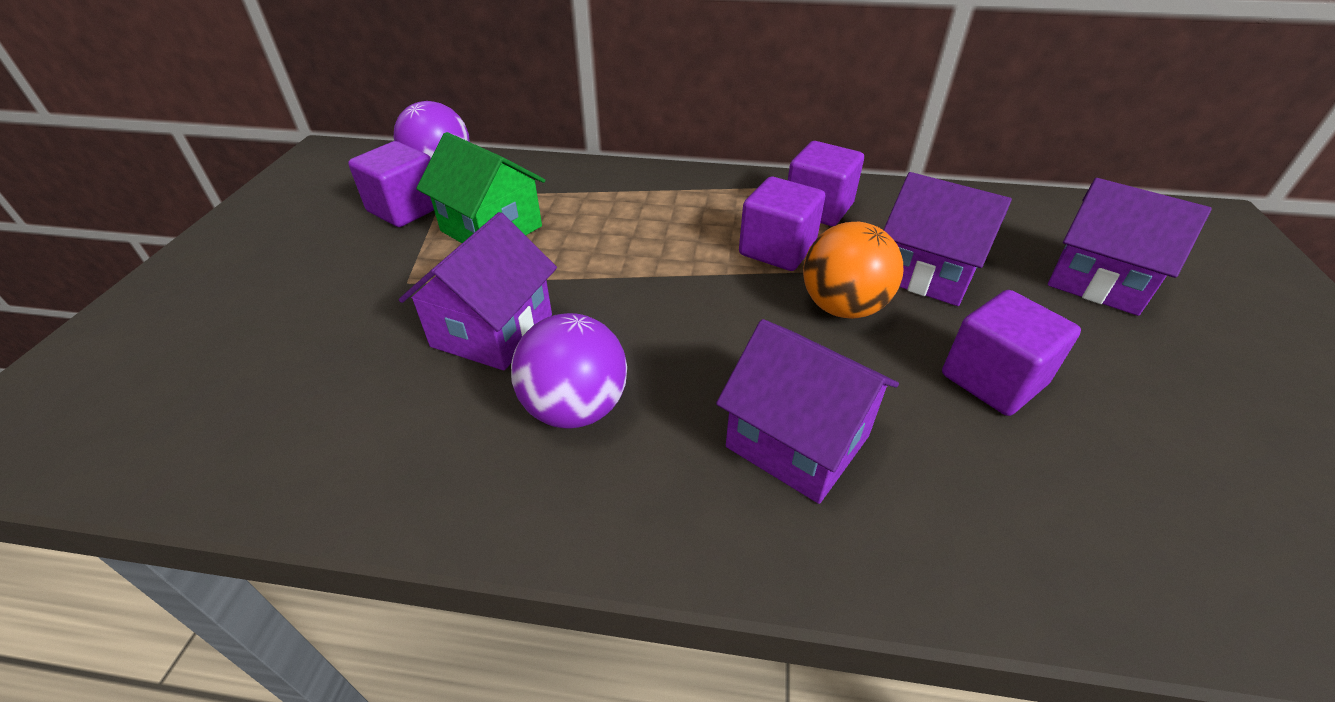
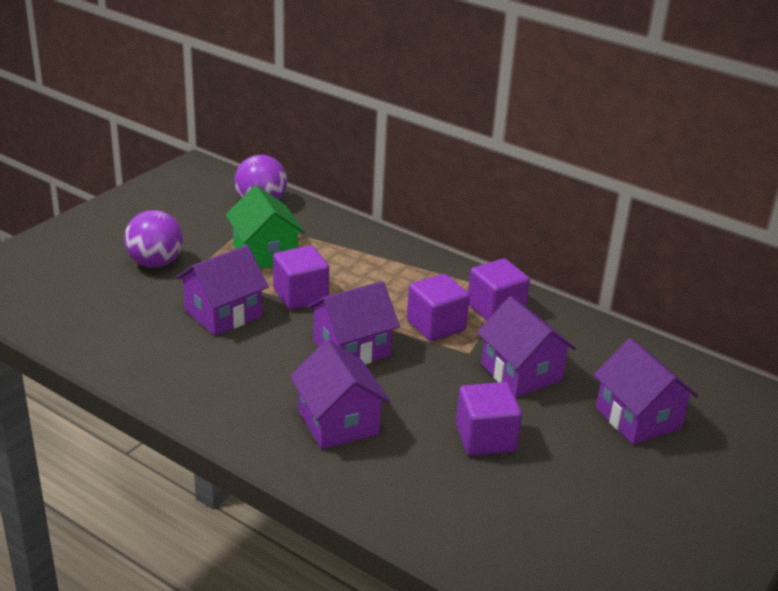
camera: 25 degrees right, 10 degrees down
purple cube [348,141,434,227] -> purple cube moved to [273,245,329,310]
purple ball [511,313,627,429] -> purple ball moved to [124,210,183,268]
orange ball [803,222,903,319] -> none
none -> purple house [307,281,400,365]

